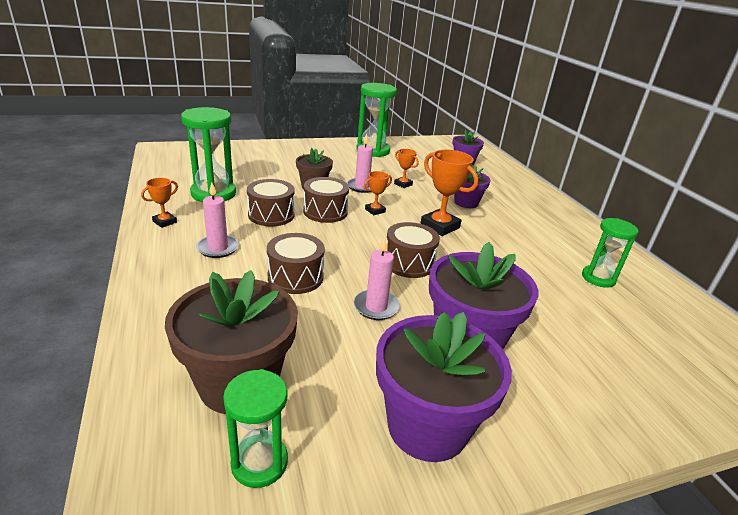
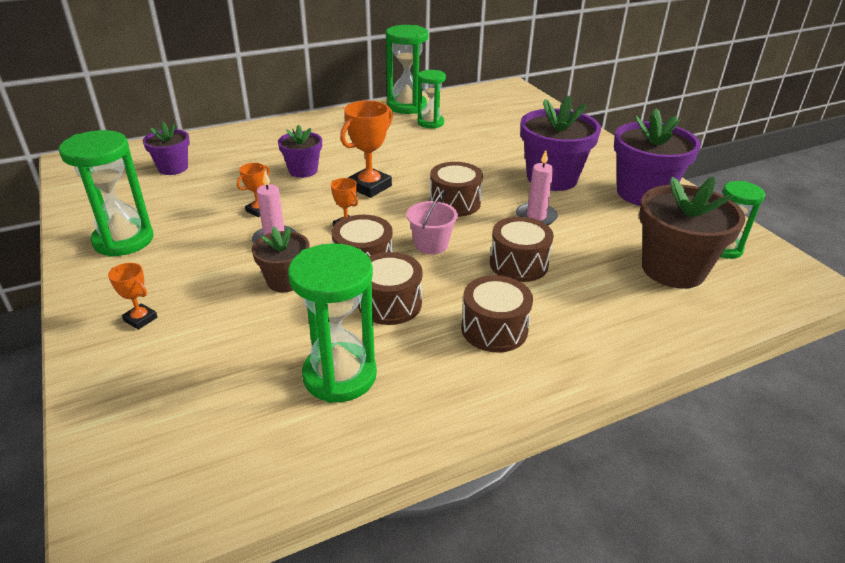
camera: 95 degrees left, 5 degrees up
orange trophy [141,178,178,228] -> orange trophy moved to [108,263,157,330]
pink candle [196,182,239,258] -> brown drum [461,275,533,352]
none -> green hourglass [386,25,428,114]
none -> pink bucket [407,190,458,255]

